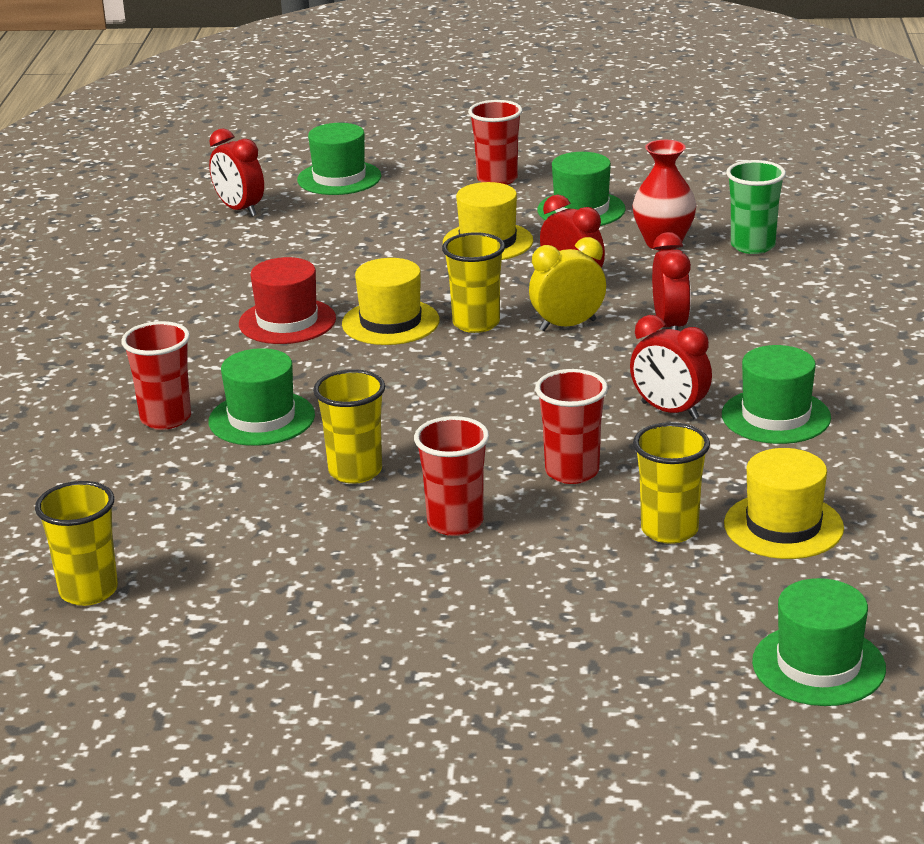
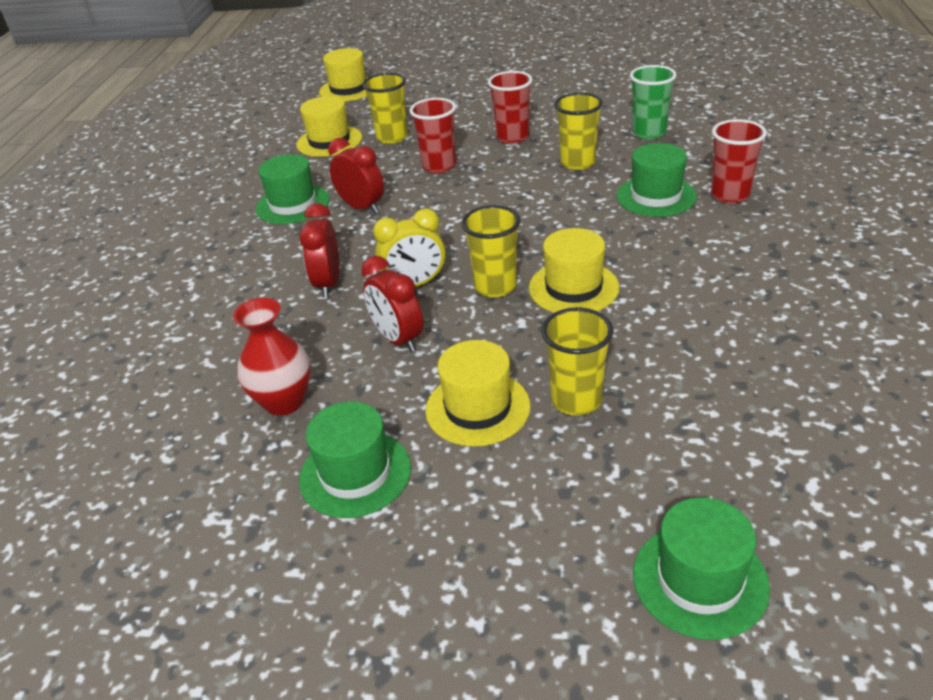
camera: 175 degrees left, 10 degrees up
yellow cup [35,481,118,606] -> yellow cup moved to [541,307,613,415]
red clock [209,128,264,217] -> none
red hat [239,257,336,344] -> none
red cup [468,100,522,185] -> none
green cup [726,160,786,254] -> green cup moved to [630,65,677,140]
green hat [752,578,886,706] -> yellow hat [319,48,369,102]

